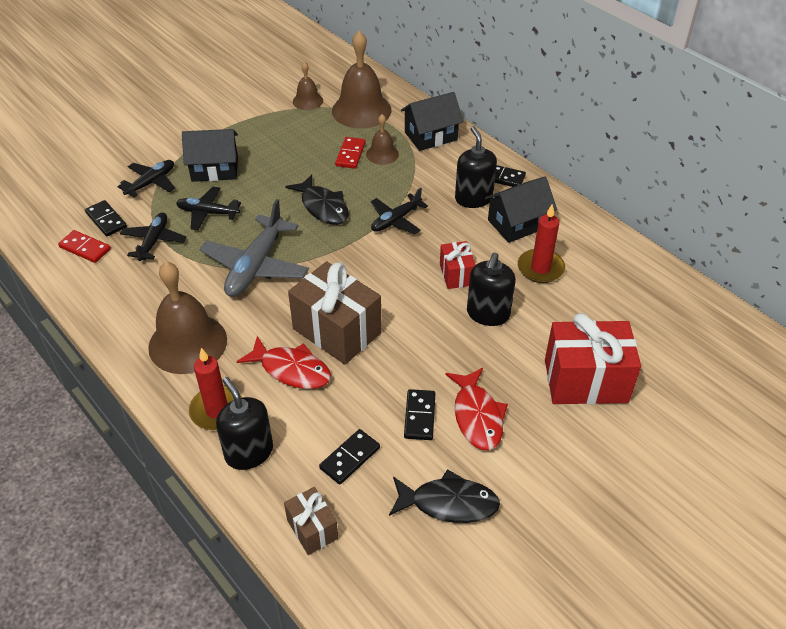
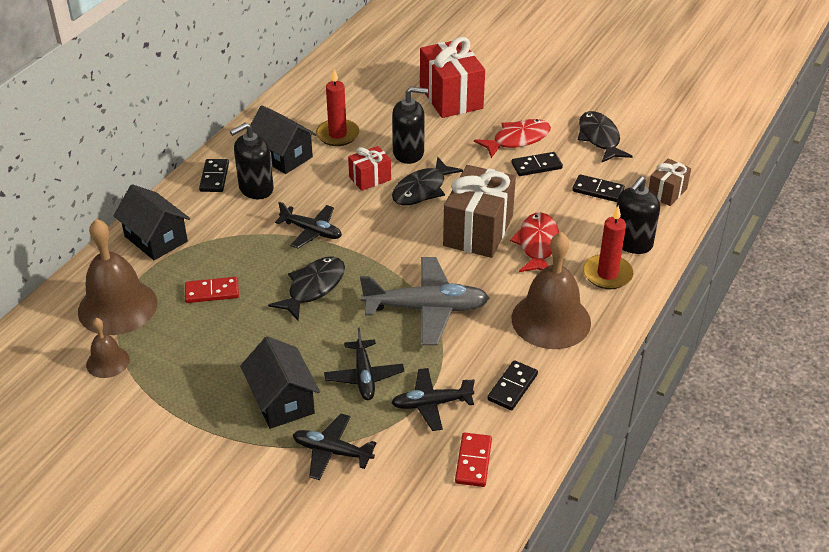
camera: 110 degrees left, 5 degrees down
black domino [85,200,127,237] -> black domino moved to [487,360,538,410]
brown bell [366,114,399,165] -> none
none -> black fish [392,157,463,205]

